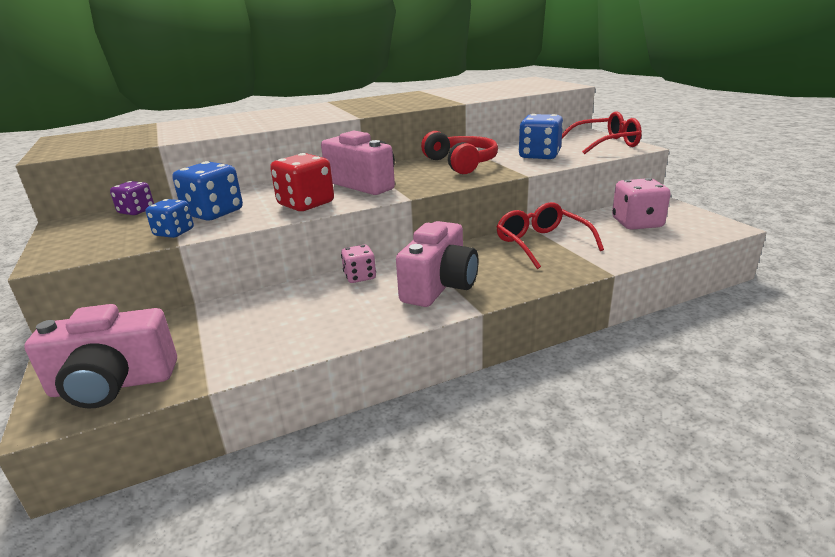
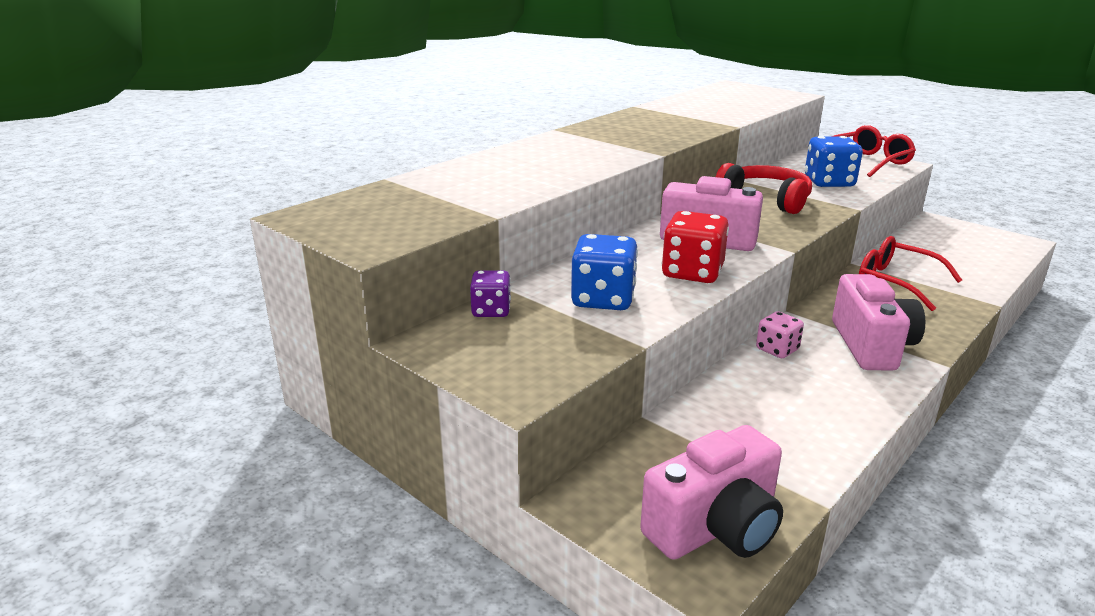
camera: 25 degrees left, 0 degrees up
blue dice [146,199,194,238] -> none
pink dice [612,178,671,230] -> none

